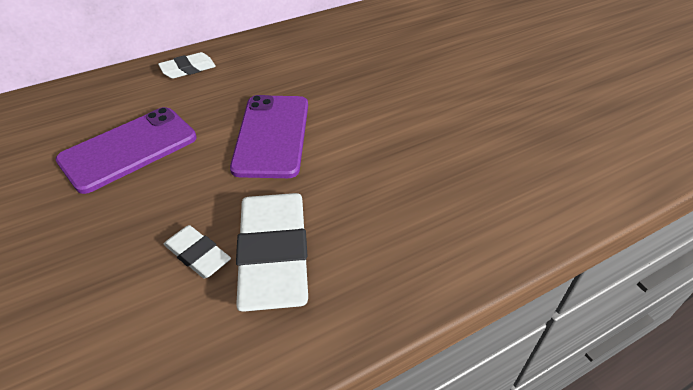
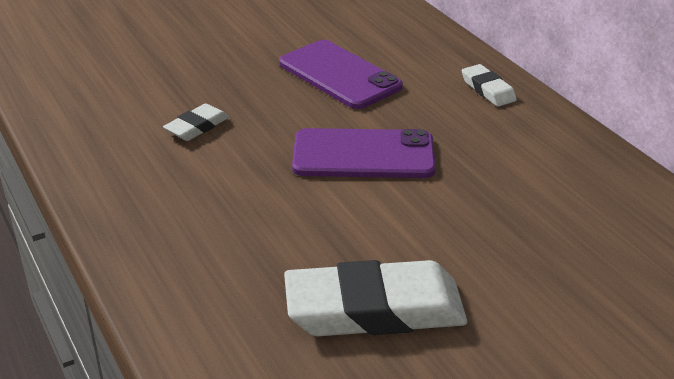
camera: 90 degrees right, 10 degrees down
white eraser [236,193,308,312] -> white eraser moved to [284,260,467,336]

